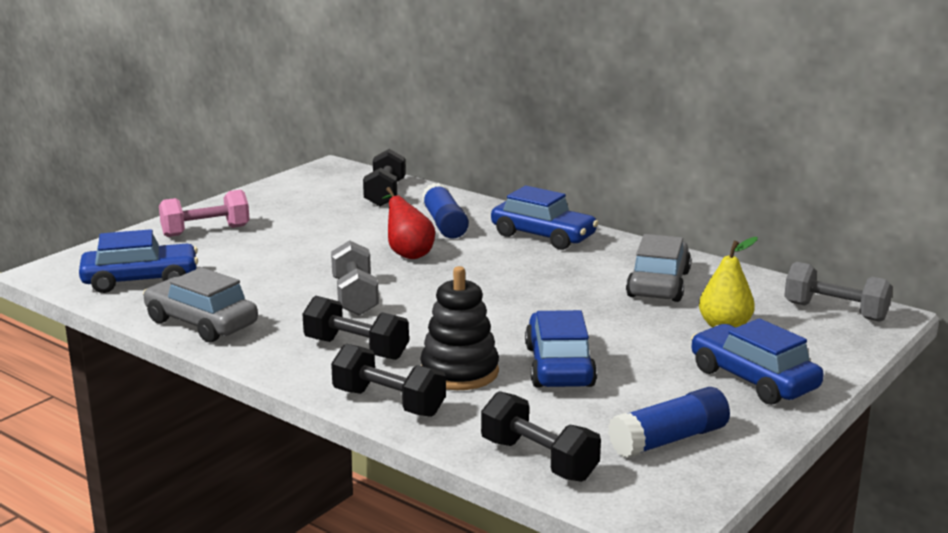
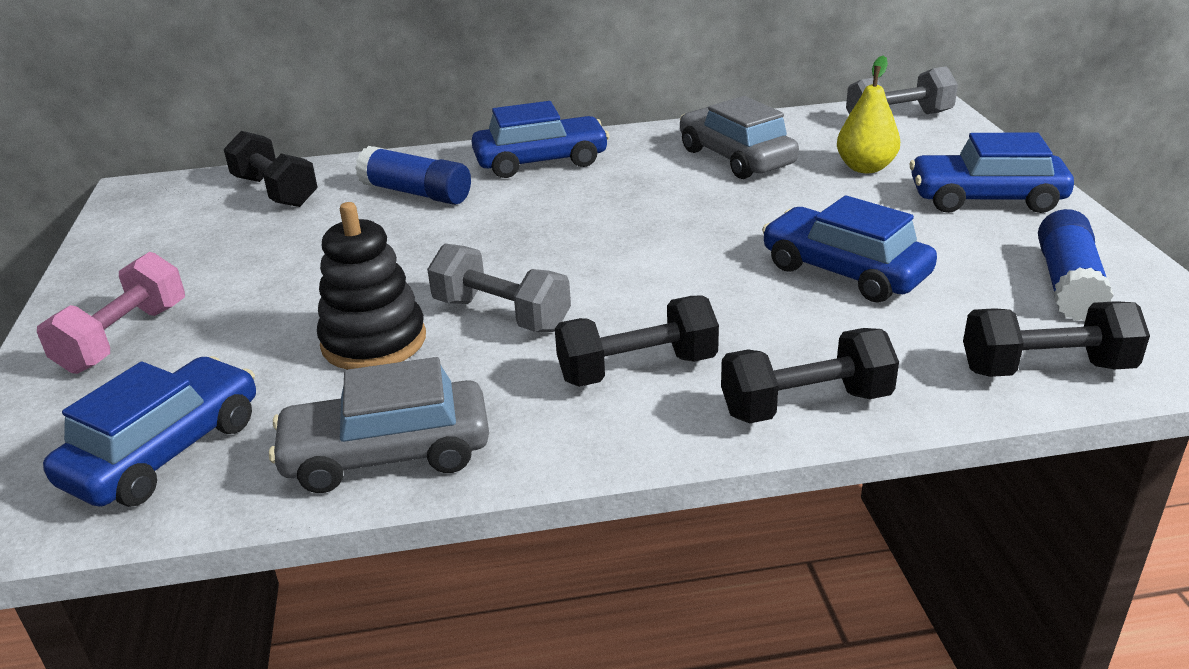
camera: 45 degrees left, 10 degrees up
red pear [382,187,435,259] -> none
black stacking toy [420,266,499,390] -> black stacking toy moved to [317,202,426,370]

